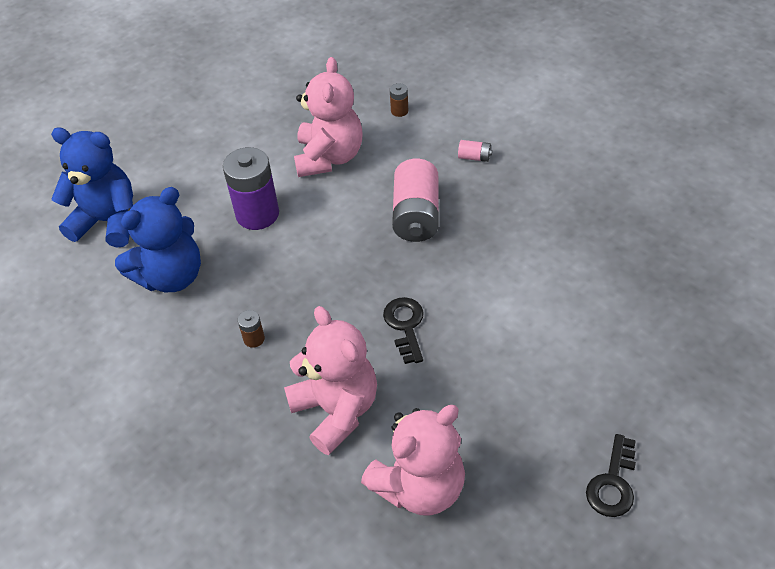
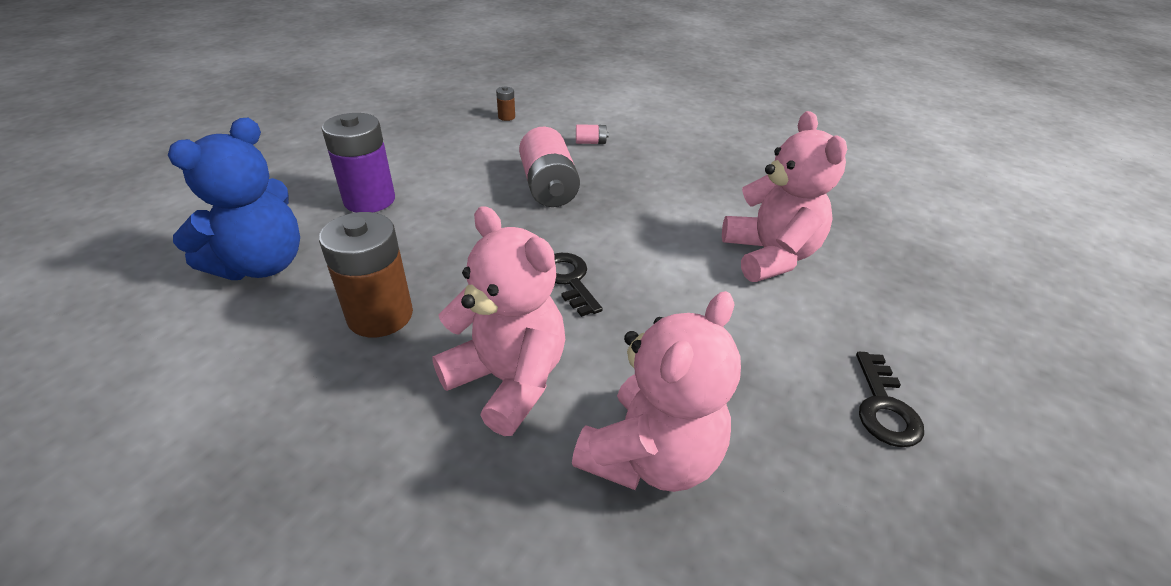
camera: 20 degrees left, 10 degrees down
blue teddy bear [51,128,133,248] -> none
brown battery [238,310,265,348] -> brown battery [319,212,413,338], size x2.28
pink teddy bear [294,57,363,177] -> pink teddy bear moved to [722,111,847,282]

